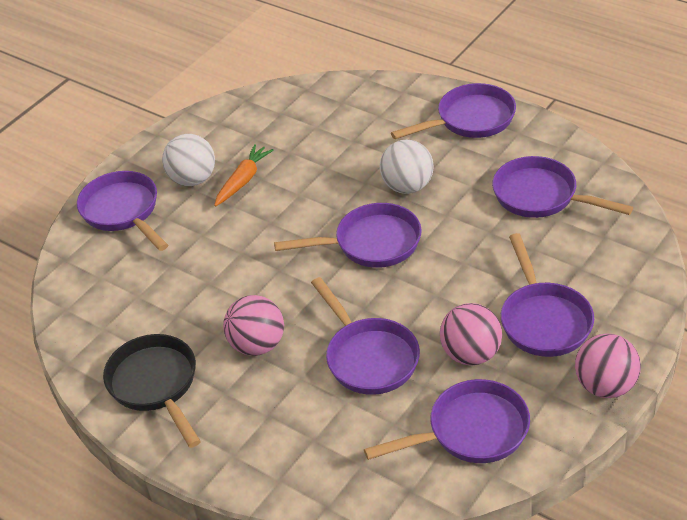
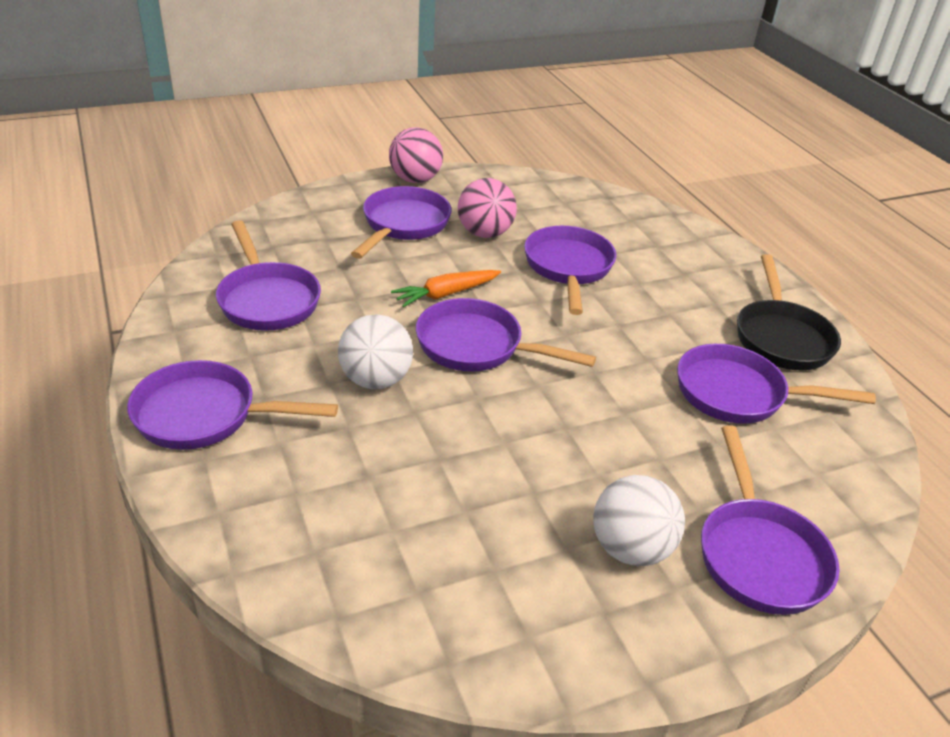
camera: 155 degrees left, 5 degrees down
orange carrot [214,144,274,207] -> orange carrot moved to [391,270,501,307]
pink ball [223,295,284,356] -> none
purple pan [364,379,530,463] -> purple pan moved to [677,344,876,424]

